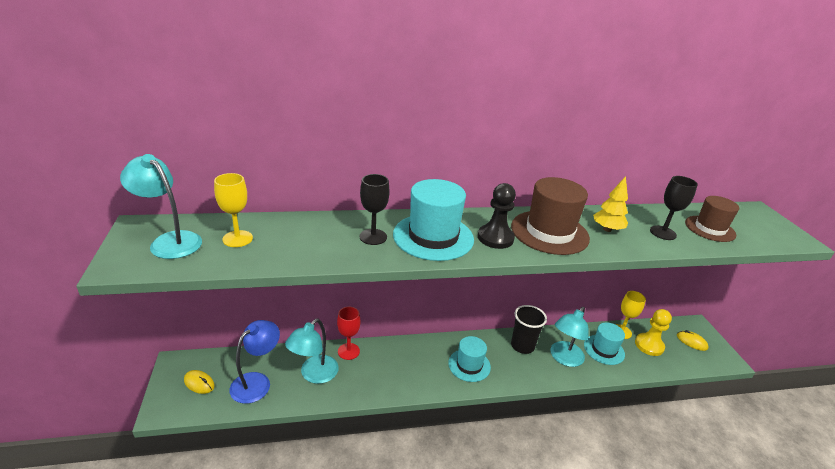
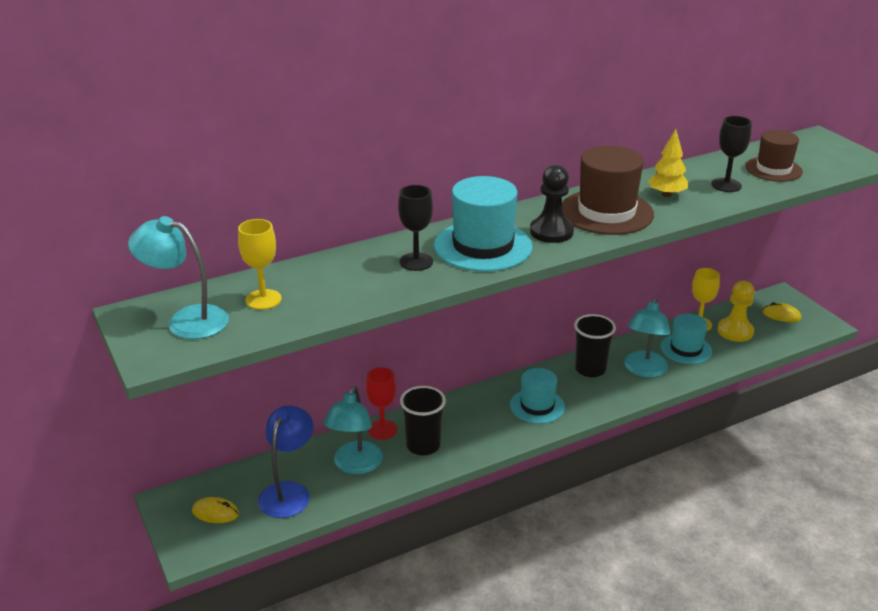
camera: 15 degrees left, 0 degrees up
none -> black cup [400,386,446,455]

